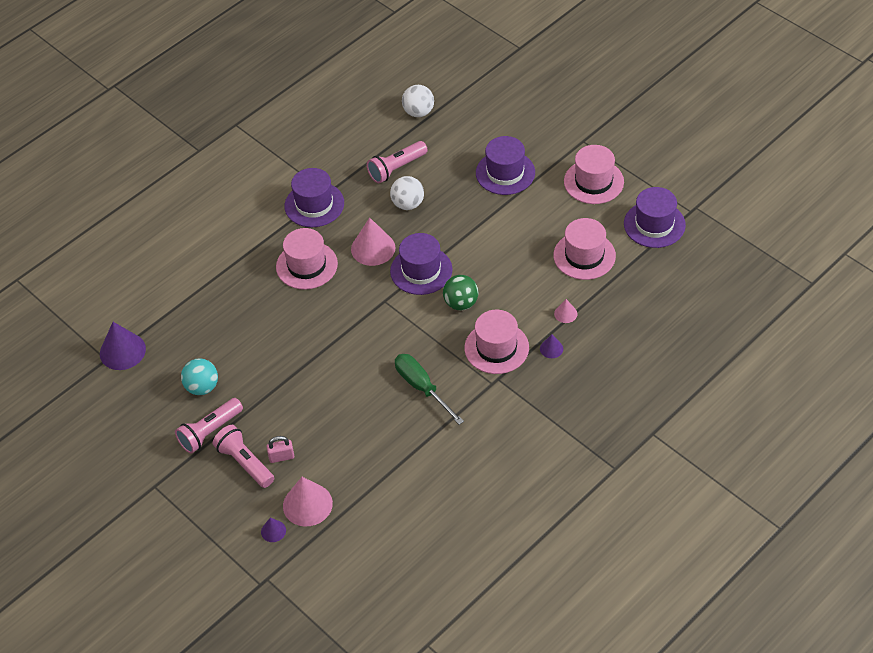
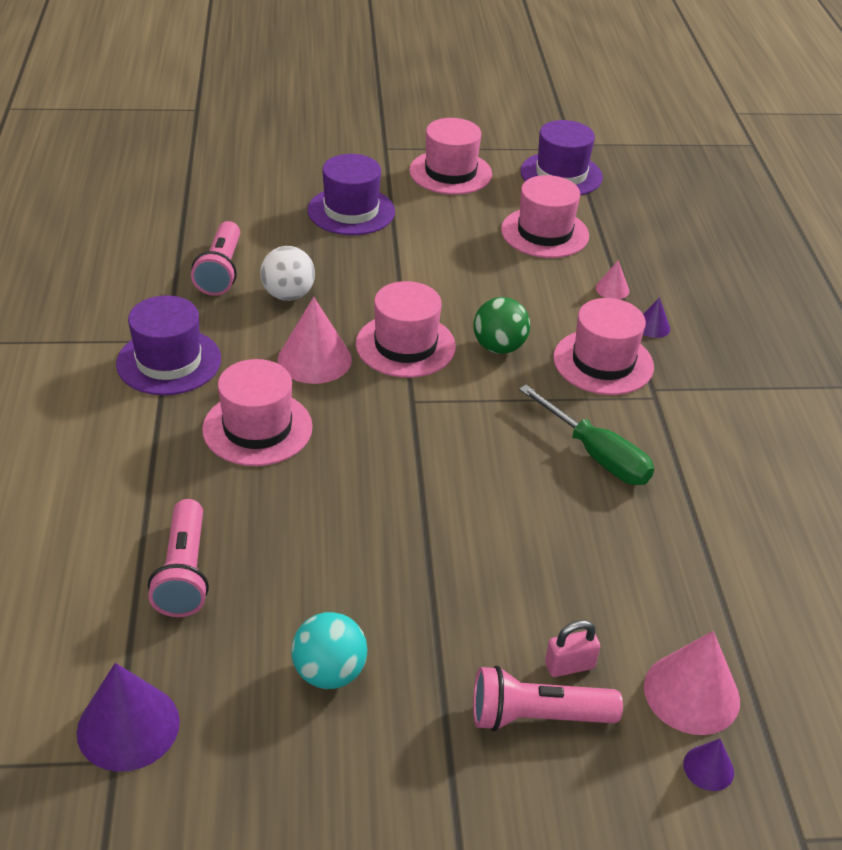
camera: 55 degrees left, 10 degrees down
pink flashlight [175,398,243,454] -> pink flashlight moved to [148,499,209,617]
pink padlock [266,436,294,463] -> pink padlock turned 45 degrees clockwise [545,620,600,677]
purple hat [390,233,453,295] -> pink hat [356,281,456,378]
green screwdriver [395,354,464,425] -> green screwdriver turned 135 degrees counterclockwise [519,385,654,485]
white ball [402,85,434,117] -> none

